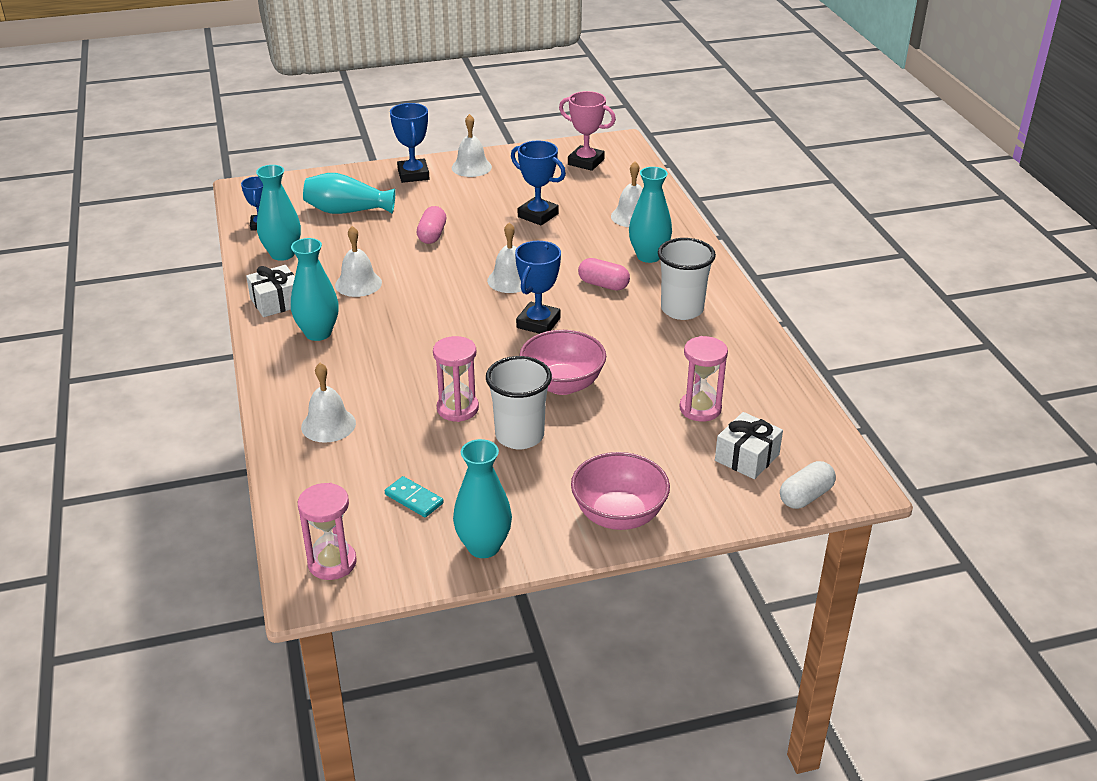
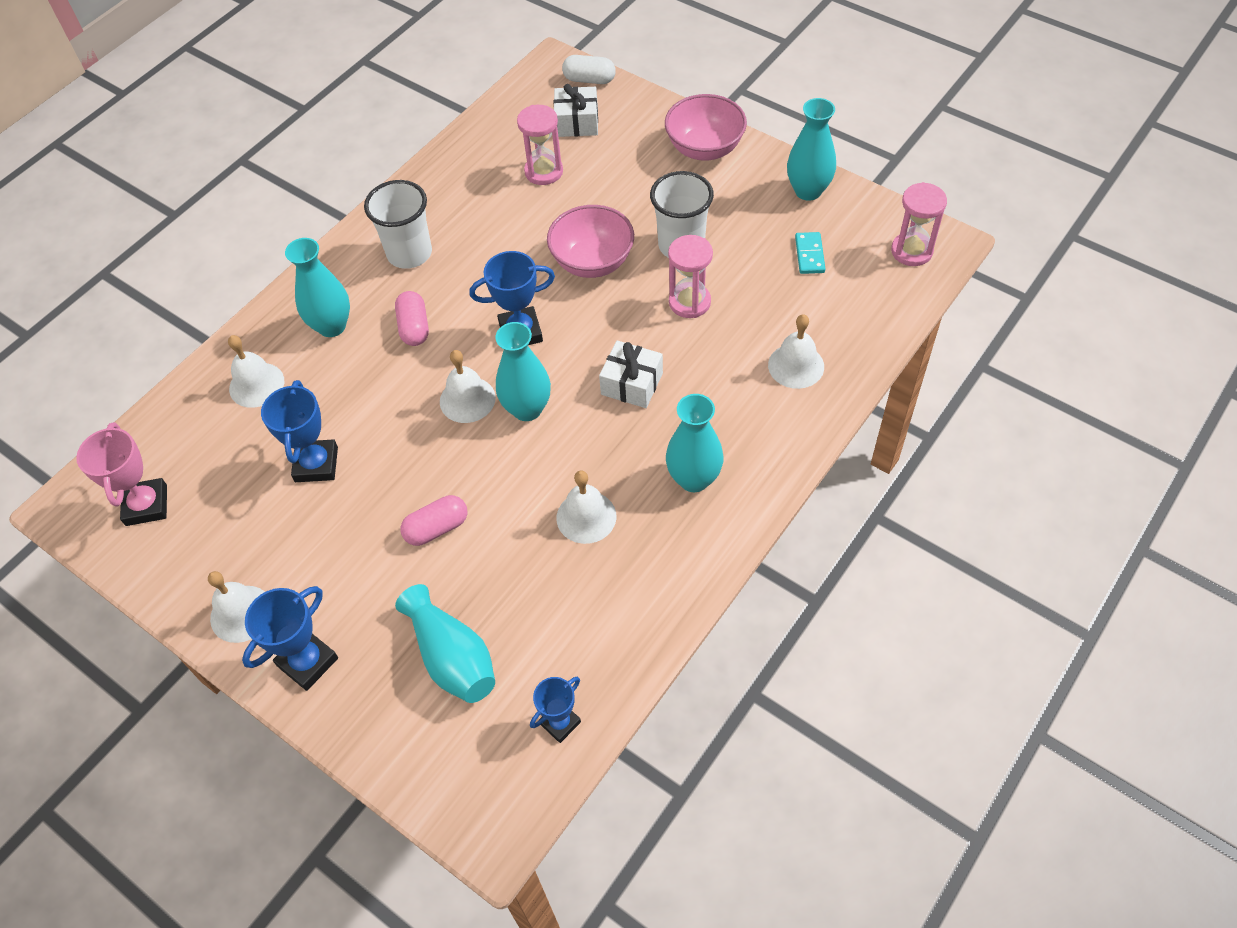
camera: 125 degrees left, 20 degrees up
white gift [246,265,295,317] -> white gift moved to [599,341,663,408]
turquoise vase [256,165,301,261] -> turquoise vase moved to [495,322,551,421]

